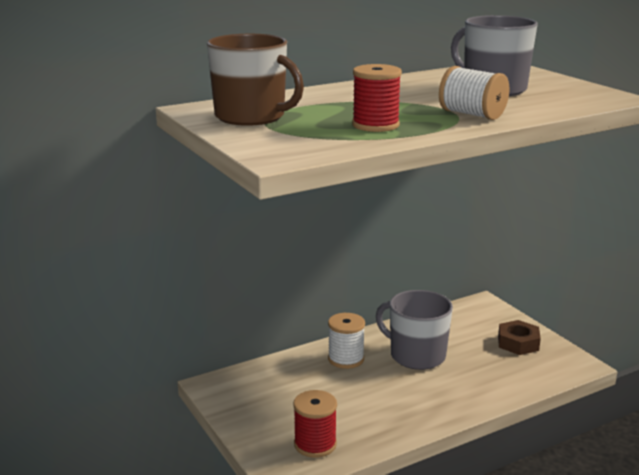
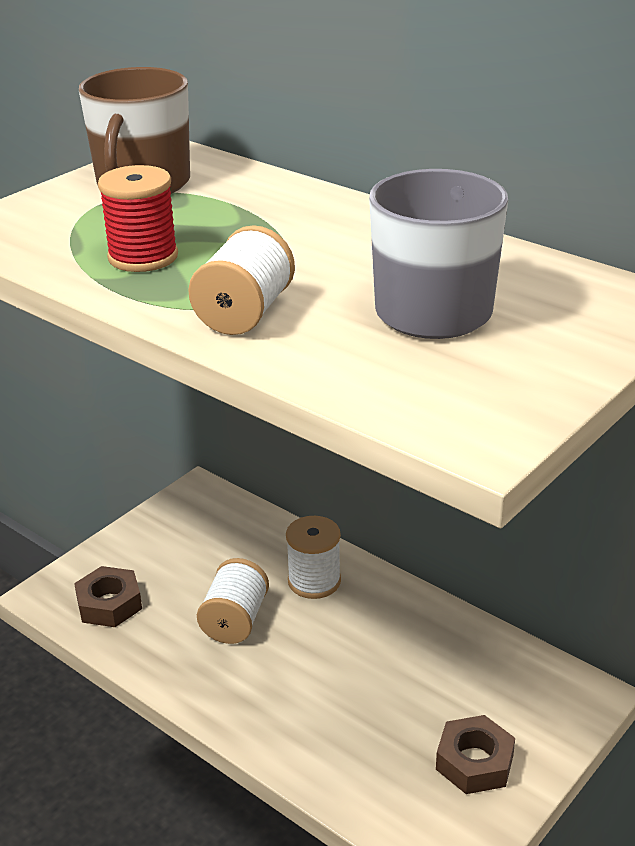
camera: 70 degrees right, 10 degrees up
red spool [293,390,337,458] -> brown nut [74,566,142,627]
grey mug [376,290,453,370] -> none
none -> white spool [197,558,269,644]

